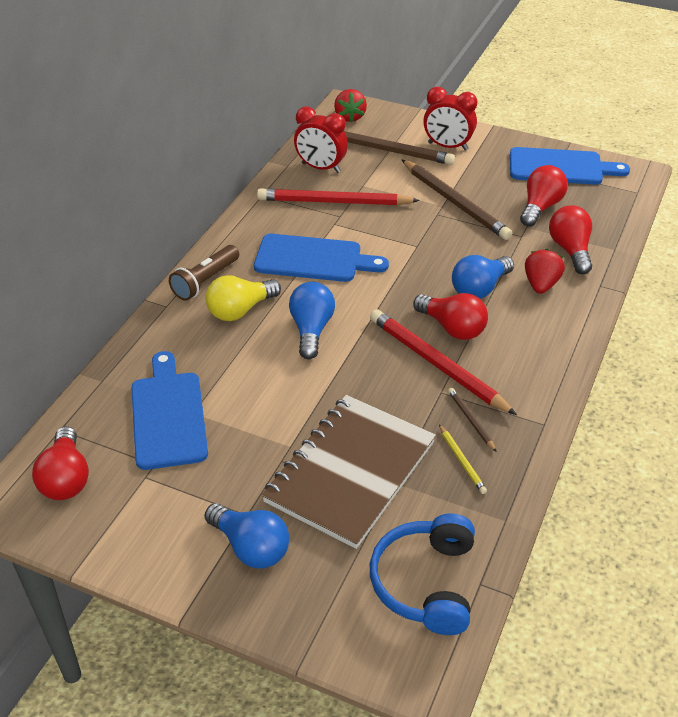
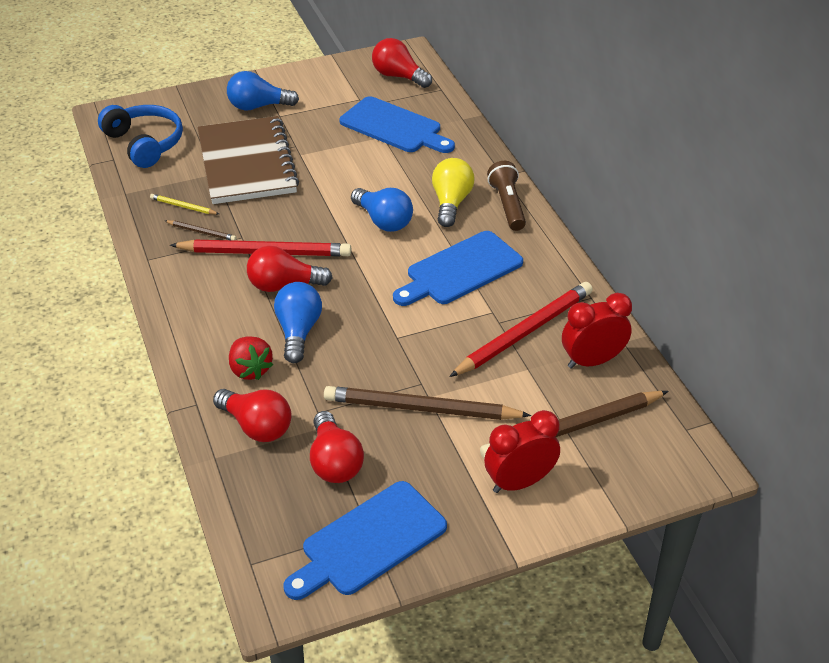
camera: 135 degrees right, 0 degrees up
red strawberry [334,89,367,122] -> none

